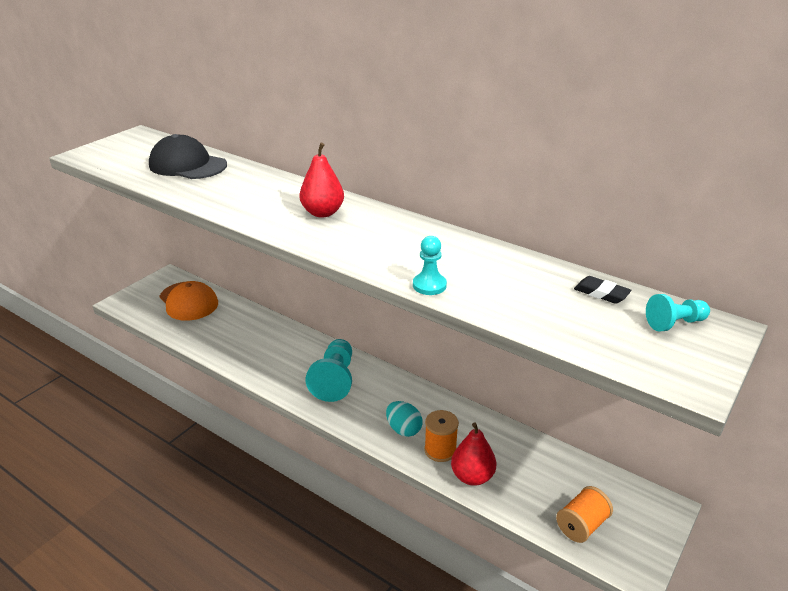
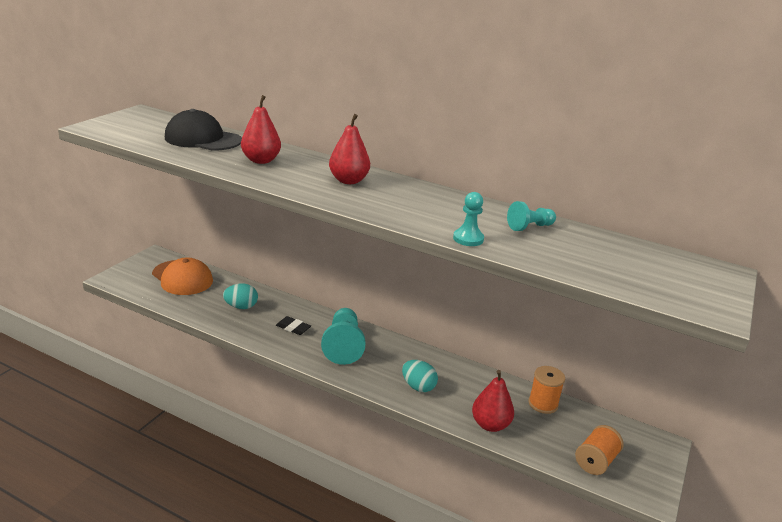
camera: 10 degrees left, 5 degrees down
orange spool [424,410,459,462] -> orange spool moved to [528,366,565,414]
black eraser [574,276,631,304] -> black eraser moved to [276,316,311,335]
turquoise pawn [646,294,710,331] -> turquoise pawn moved to [507,201,556,231]
none -> turquoise egg [223,283,258,309]
none -> red pear [241,95,281,164]

